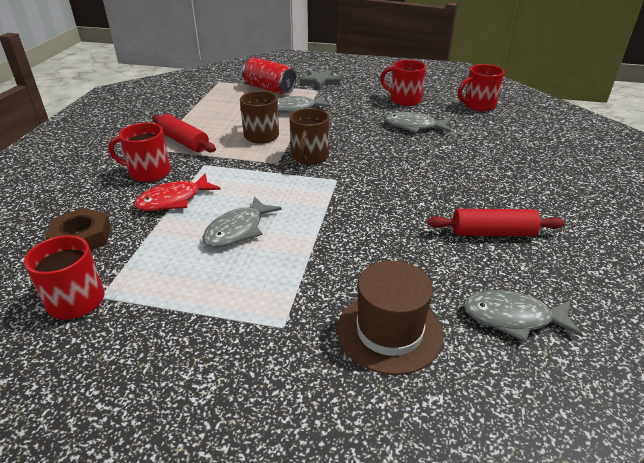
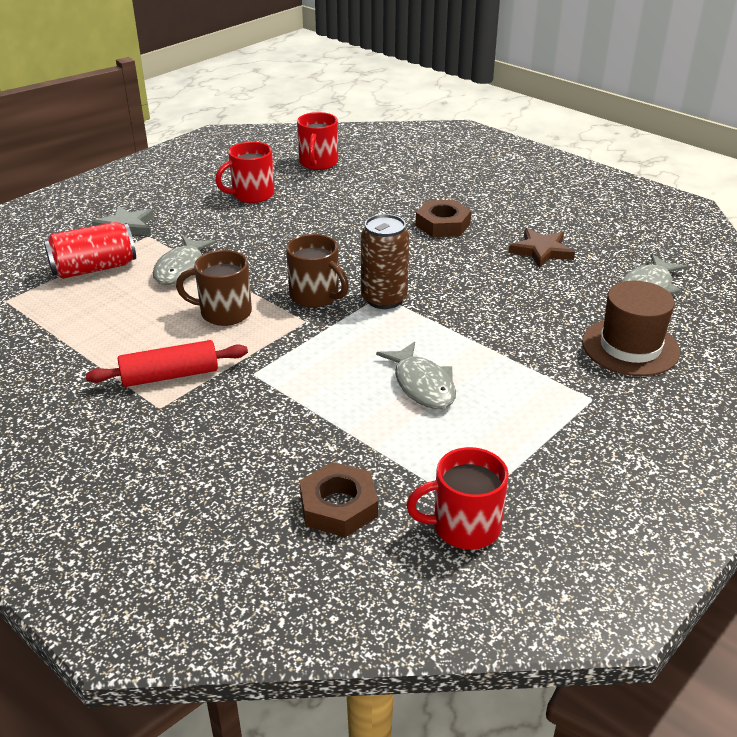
camera: 60 degrees left, 0 degrees up
red mug [108,123,170,182] -> none
red fish [134,173,221,211] -> none
grey fish [384,112,451,133] -> none
red rolling pin [427,209,565,236] -> brown star [509,228,575,268]
none -> brown can [361,214,409,309]
none -> brown nut [416,200,472,237]

